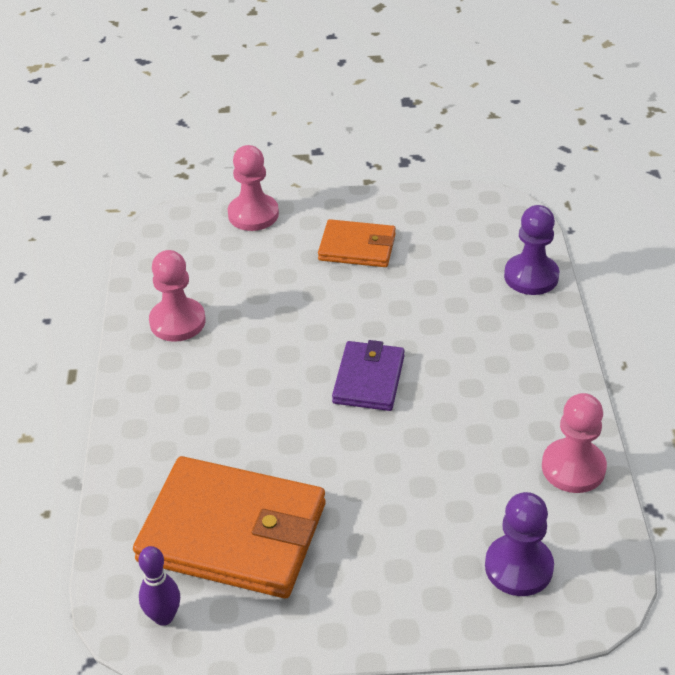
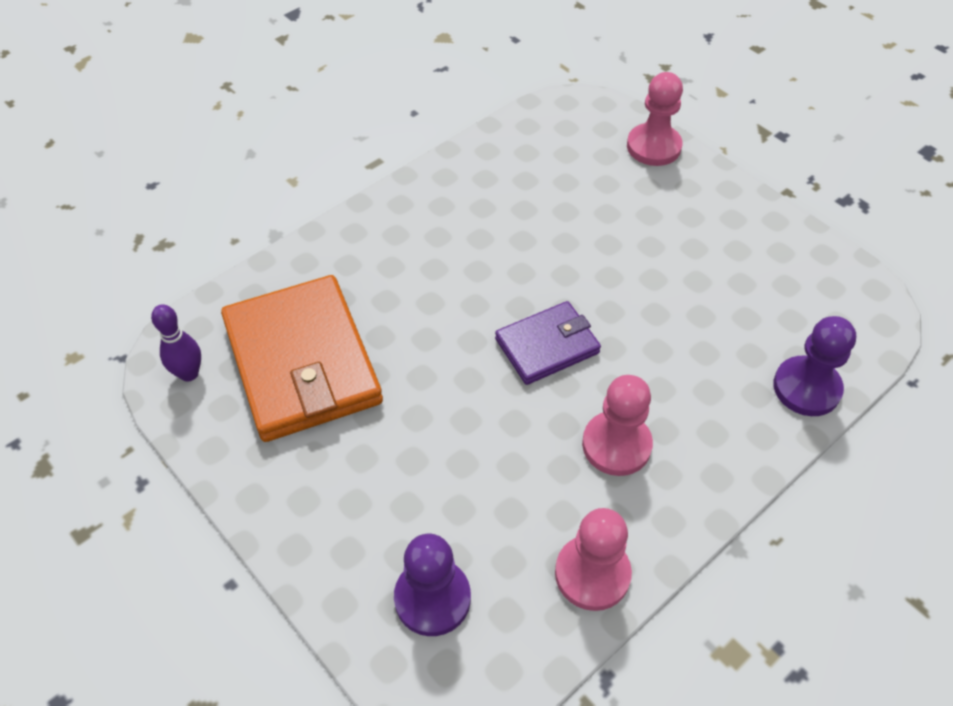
camera: 50 degrees right, 10 degrees up
pink pawn [149,250,205,342] -> pink pawn moved to [582,375,653,476]
orange wallet [318,219,396,267] -> none

